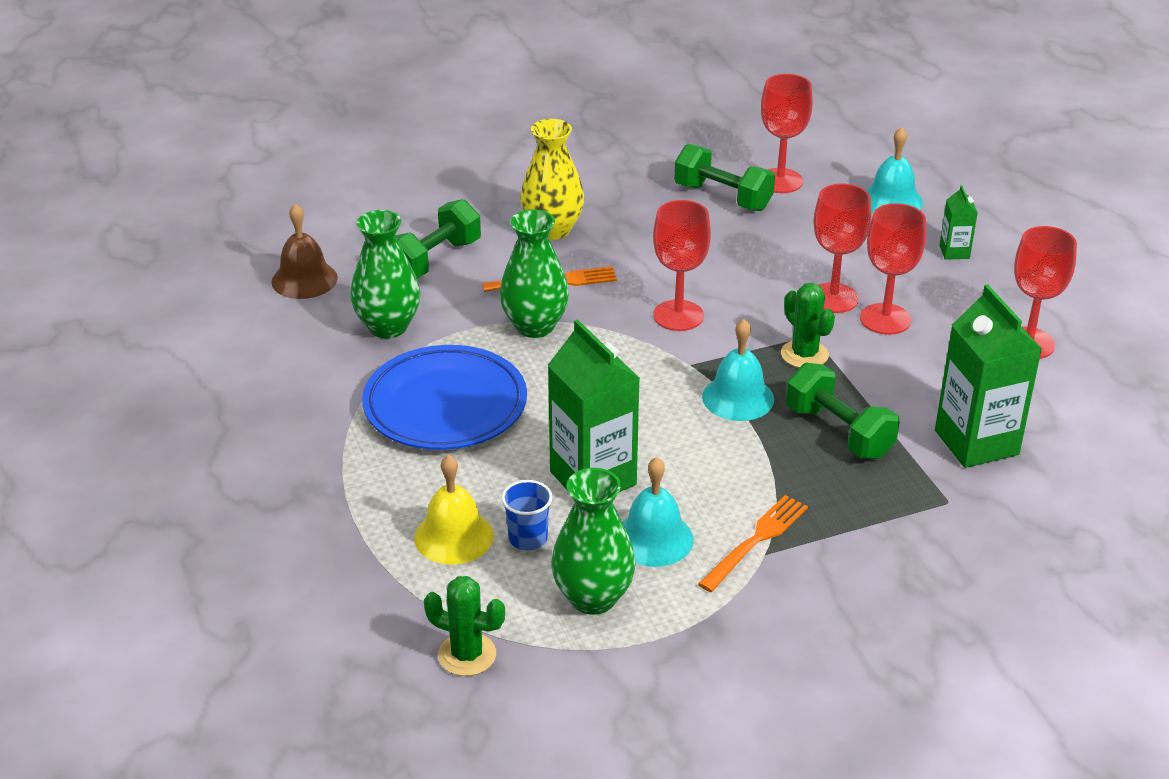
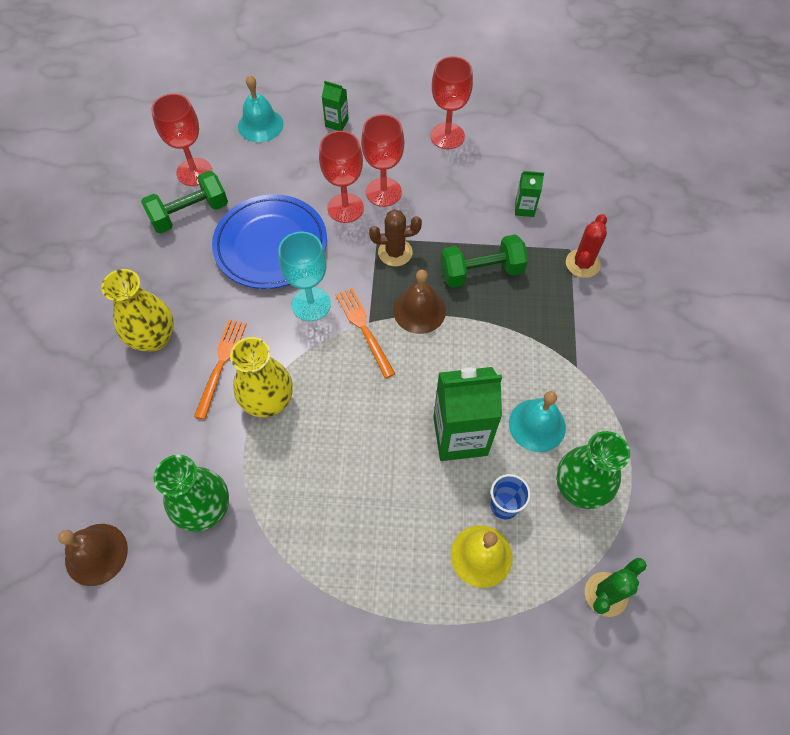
camera: 65 degrees left, 25 degrees up
blue plate [362,345,527,450] -> blue plate moved to [212,194,327,289]
green dumbbell [396,199,481,278] -> none
green vase [500,209,569,338] -> yellow vase [230,337,293,417]
red goblet [653,200,711,331] -> turquoise goblet [278,231,331,321]
orange fork [698,495,808,592] -> orange fork moved to [336,288,395,379]
turquoise bell [702,319,774,421] -> brown bell [393,270,446,334]
green cactus [781,283,835,368] -> brown cactus [369,209,422,266]
green carton [935,284,1042,468] -> green carton [515,171,544,217], size x0.47
none -> red cactus [566,214,607,278]

